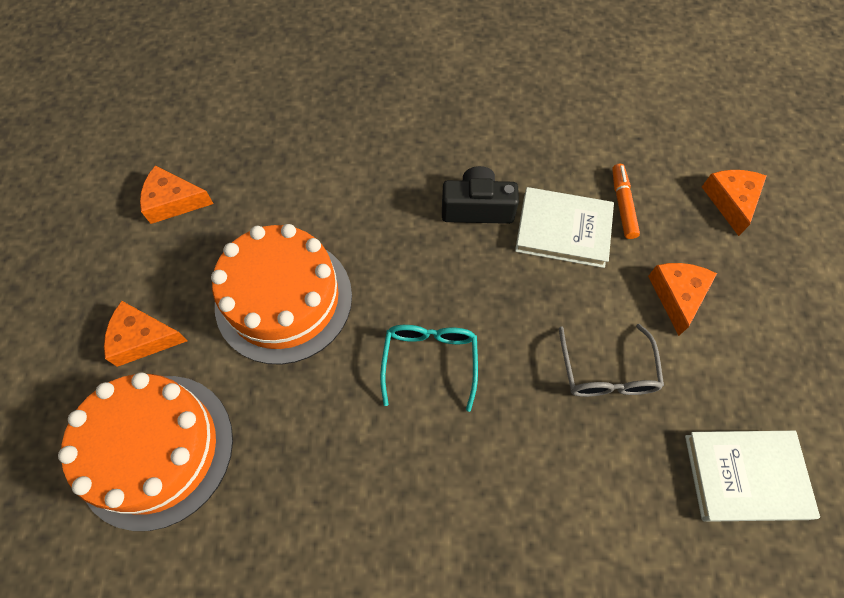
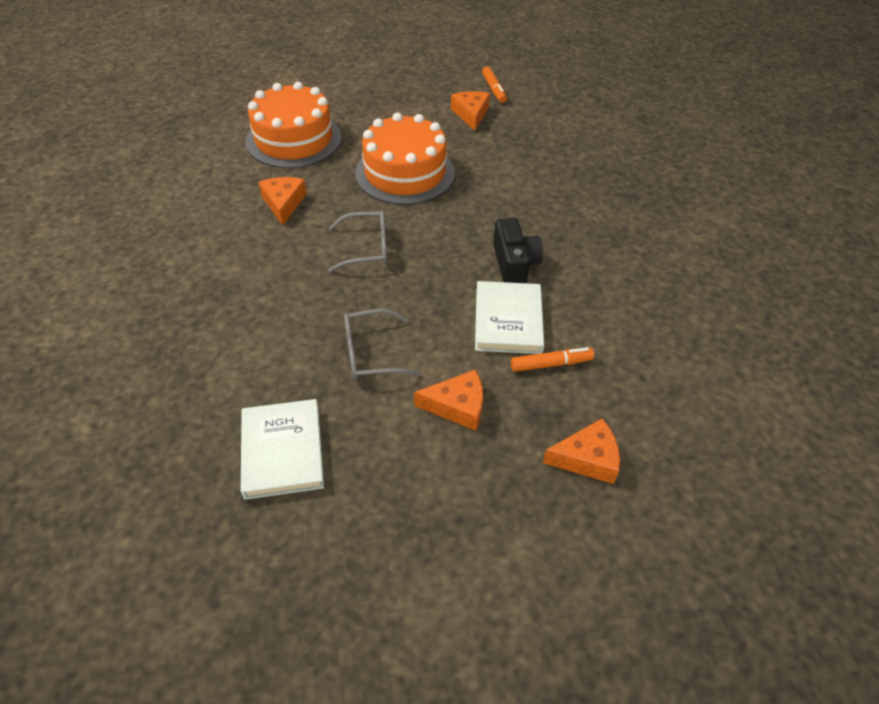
camera: 80 degrees right, 15 degrees down
orange cheese [104,301,188,367] -> orange cheese moved to [259,177,307,226]
turquoise glasses [380,325,478,412] -> grey glasses [328,211,387,272]
none -> orange marker [482,66,507,103]

